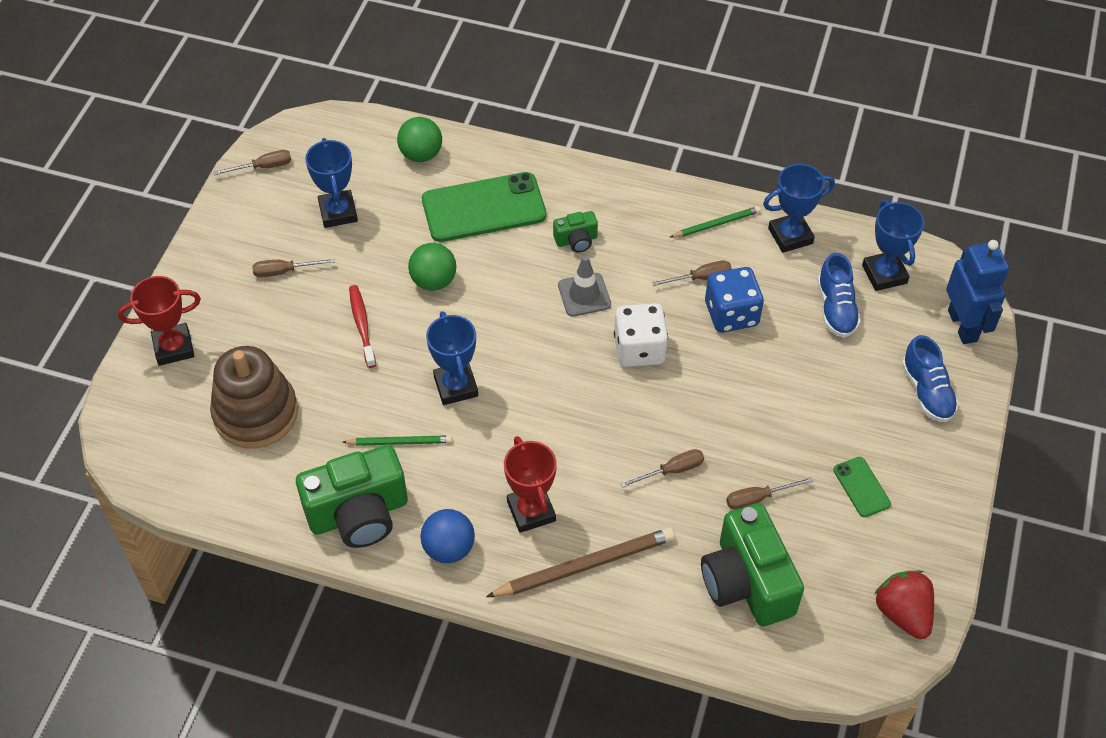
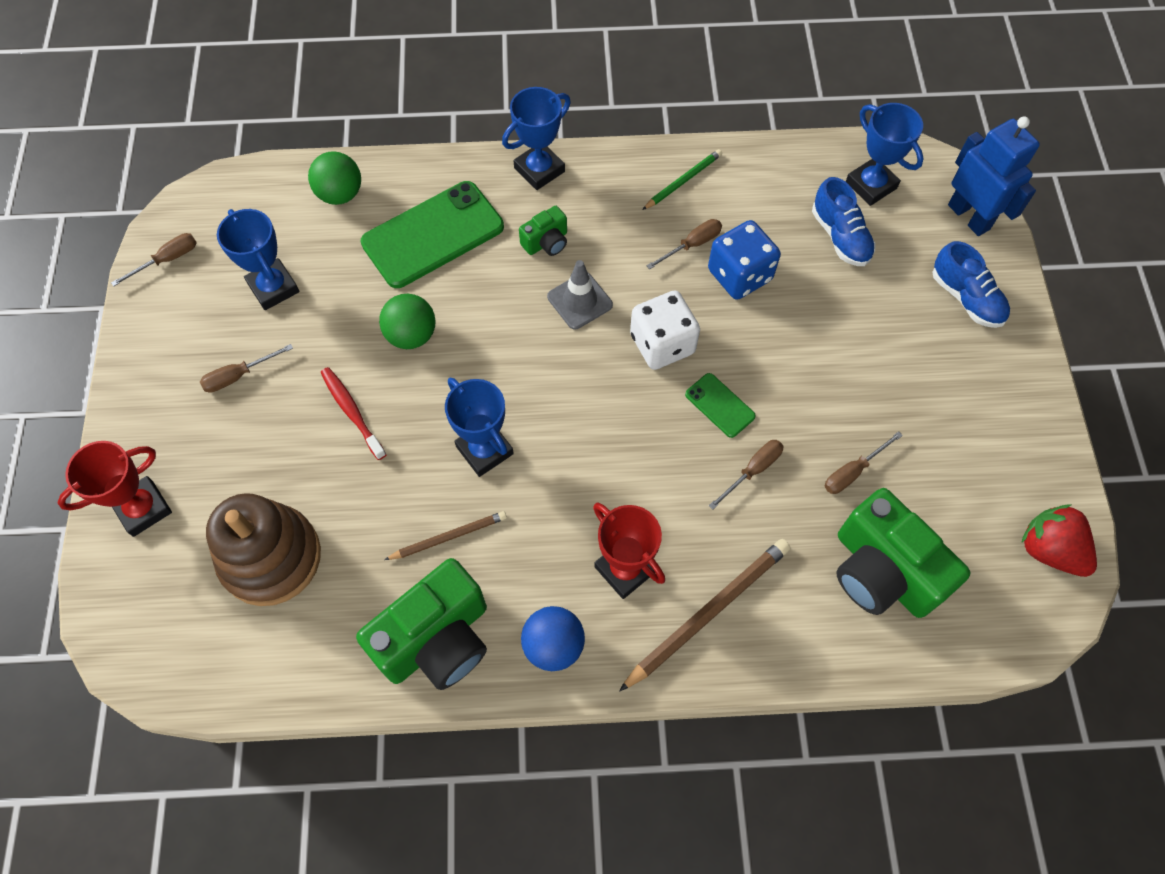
camera: 20 degrees left, 10 degrees up
green pencil [343,435,452,446] -> brown pencil [384,511,507,560]
blue trophy [763,164,835,253] -> blue trophy moved to [502,87,571,190]
green phone [833,457,891,517] -> green phone moved to [685,373,756,438]

